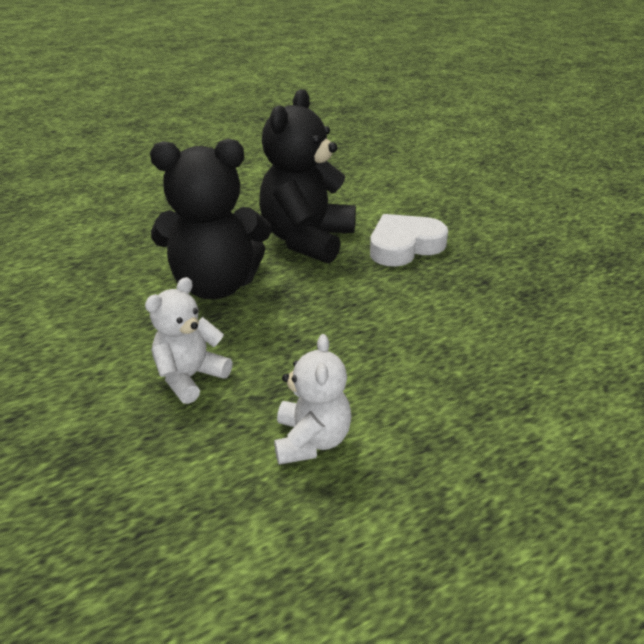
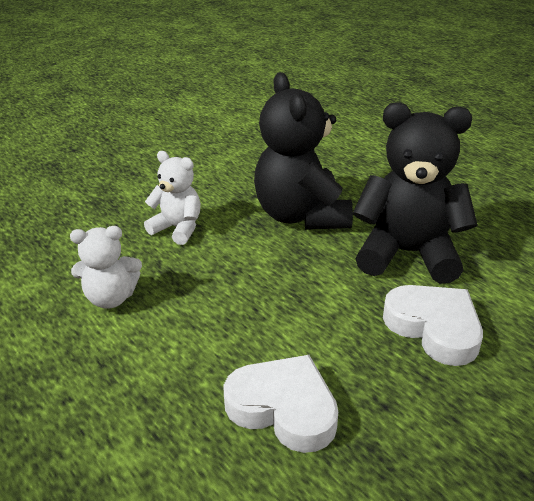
camera: 80 degrees right, 0 degrees up
none -> white heart [224,355,338,453]

